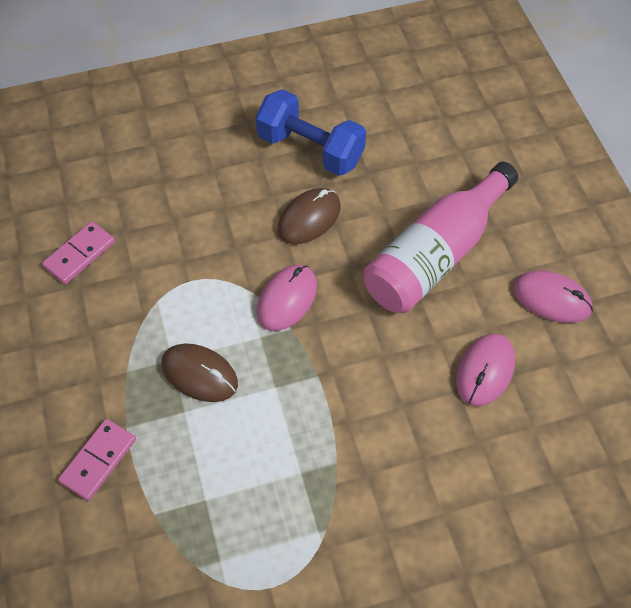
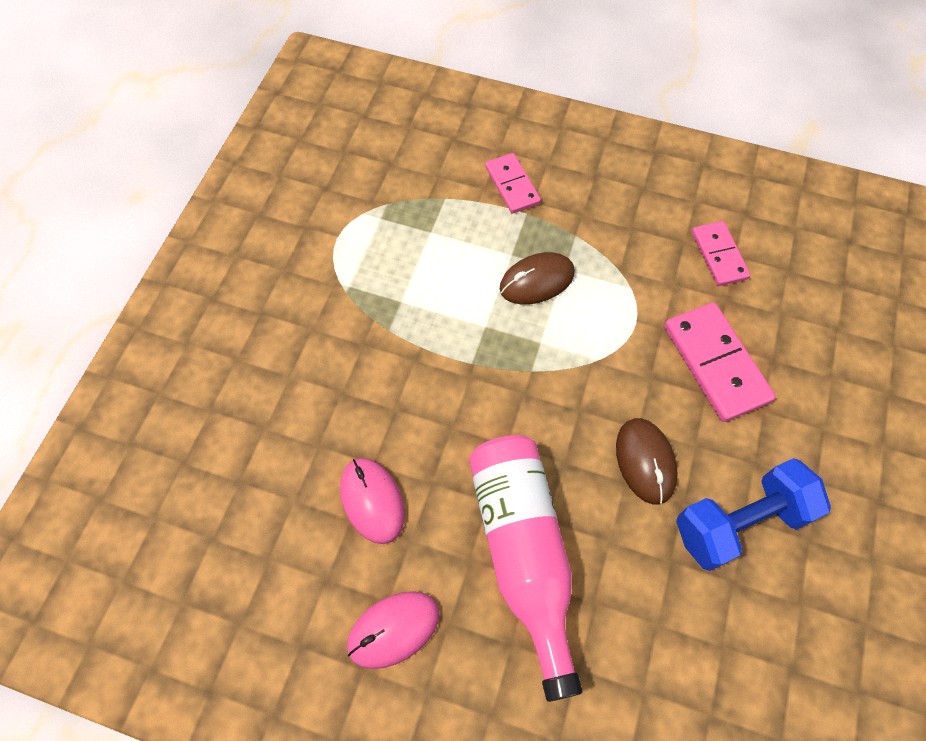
camera: 125 degrees right, 5 degrees up
pink mouse [257,265,317,331] -> none
none -> pink domino [664,302,776,422]

